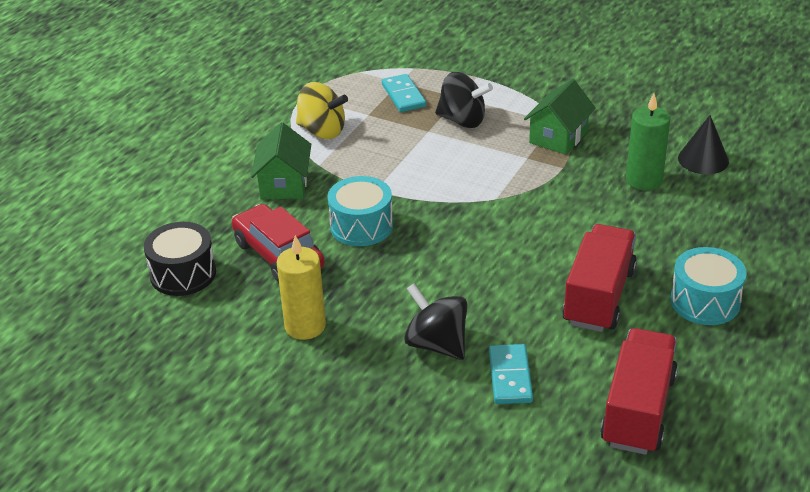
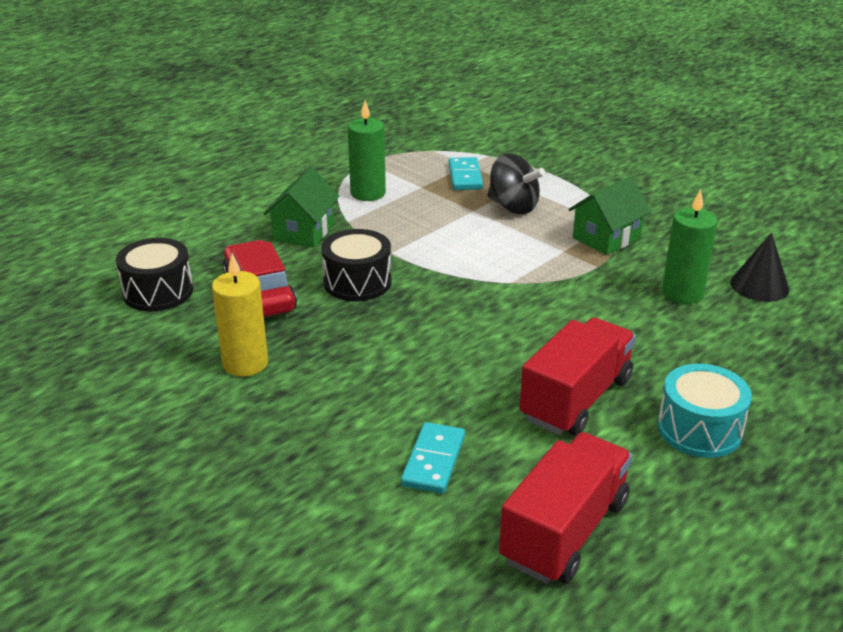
camera: 15 degrees right, 5 degrees down
yellow spinning top [296,82,348,139] -> green candle [348,100,386,201]
turquoise drum [327,176,393,246] -> black drum [321,229,391,301]
black spinning top [404,283,467,360] -> none

